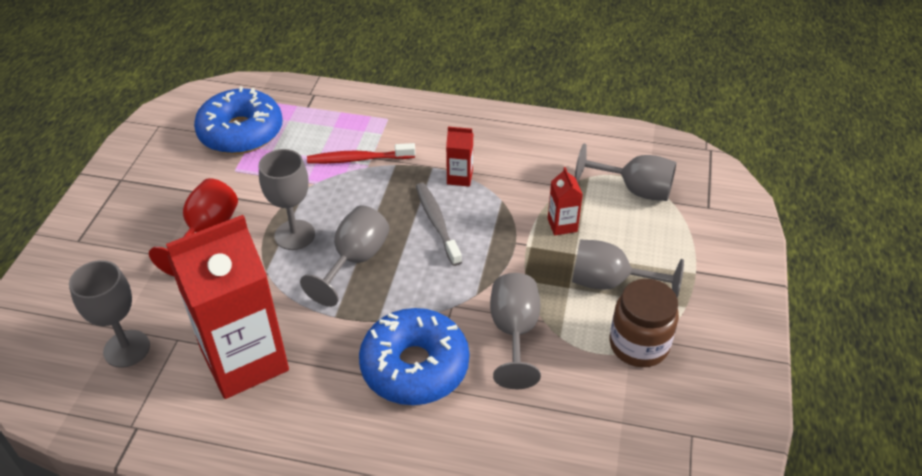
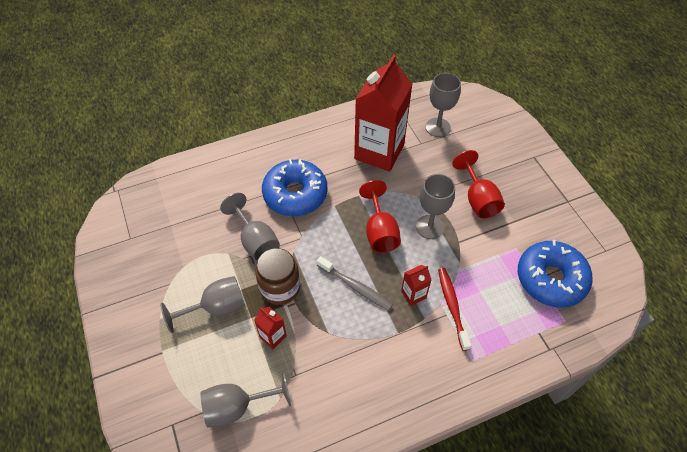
camera: 145 degrees right, 10 degrees up
grey goblet [300,206,390,307] -> red goblet [359,180,401,253]
red toothbrush [307,143,415,164] -> red toothbrush turned 60 degrees counterclockwise [438,268,471,351]
red carton [446,127,473,187] -> red carton moved to [401,265,431,306]
brown jar [609,279,679,367] -> brown jar moved to [255,248,300,305]

